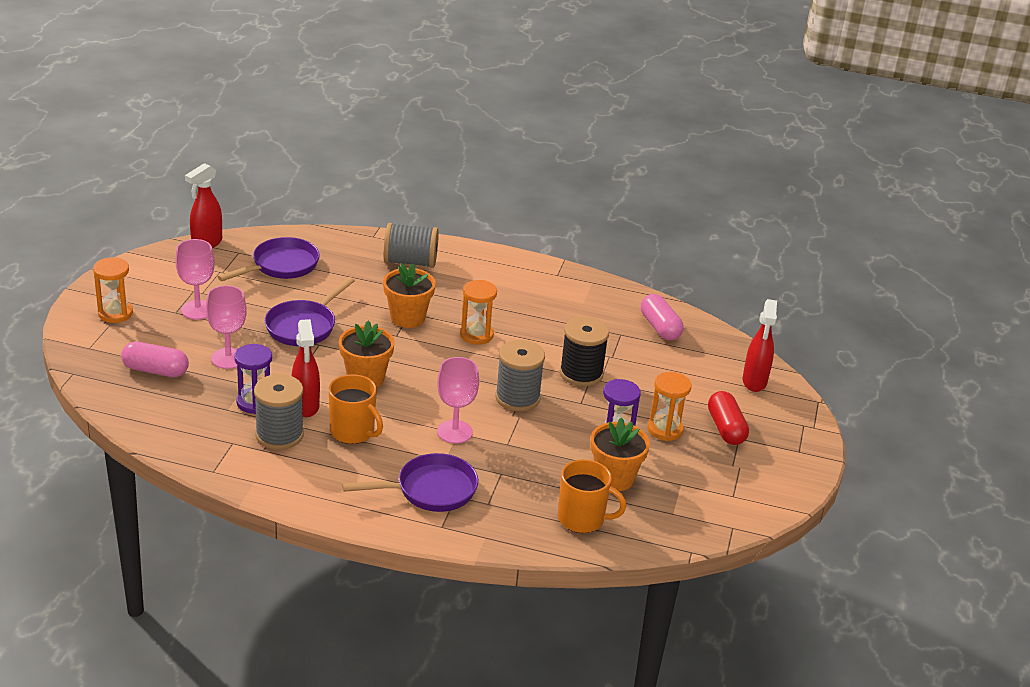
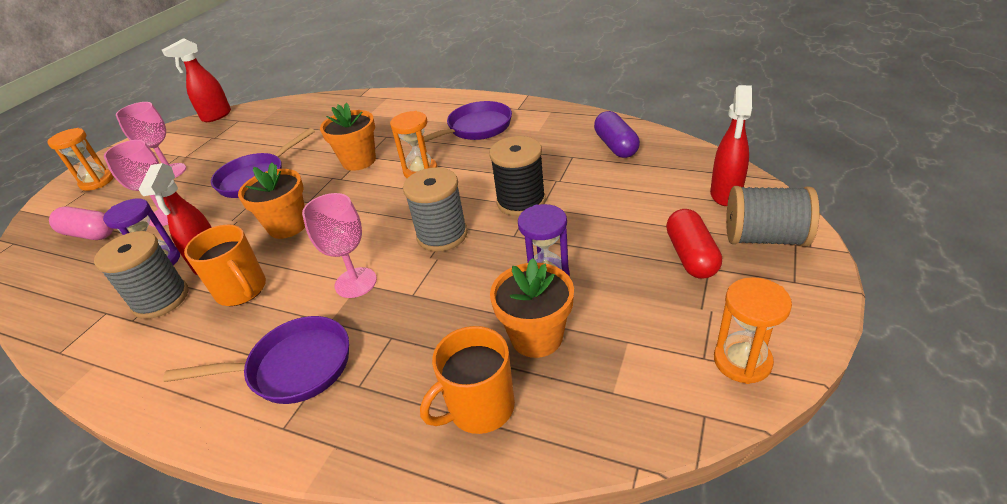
camera: 15 degrees right, 5 degrees up
purple pan [217,237,320,281] -> purple pan moved to [410,101,512,146]
grey spool [383,223,439,268] -> grey spool moved to [726,186,820,246]
orange mug [558,459,626,533] -> orange mug turned 120 degrees clockwise [420,326,515,434]
pink capsule [641,294,684,341] -> purple capsule [594,111,640,158]
orange hourglass [648,372,692,441] -> orange hourglass moved to [714,277,792,384]

